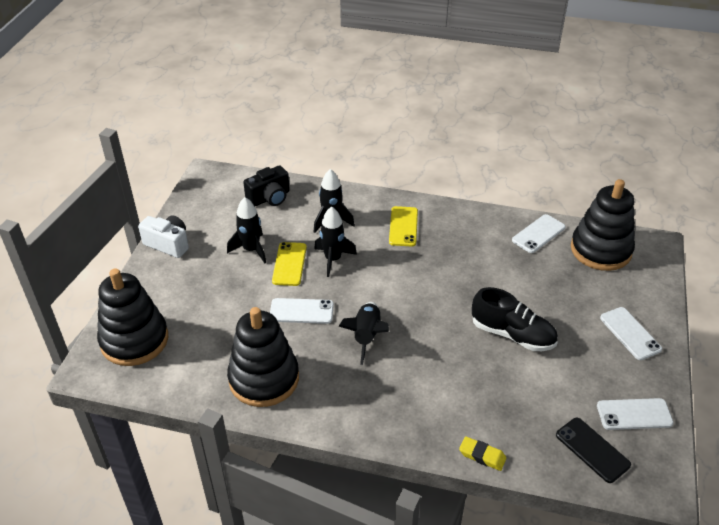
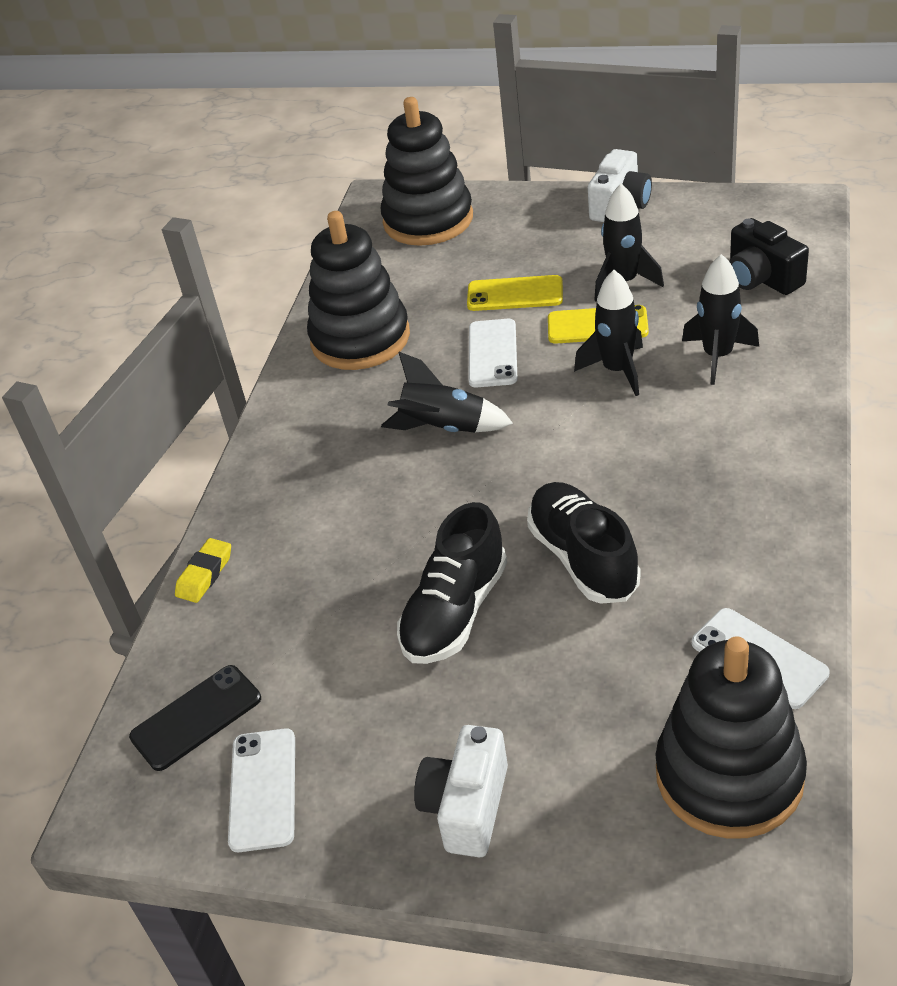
camera: 95 degrees right, 0 degrees up
yellow phone [389,206,418,247] -> yellow phone moved to [467,275,563,311]
white phone [600,307,662,360] -> white camera [414,725,508,857]
none -> black shoe [527,482,641,604]

